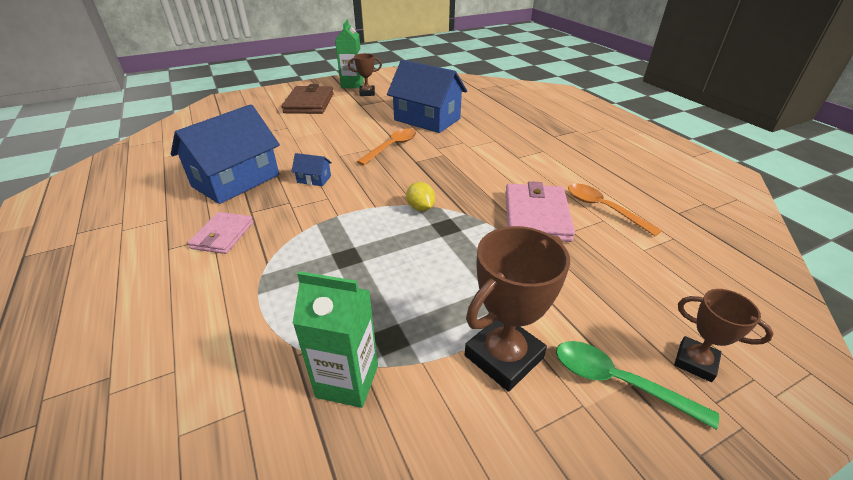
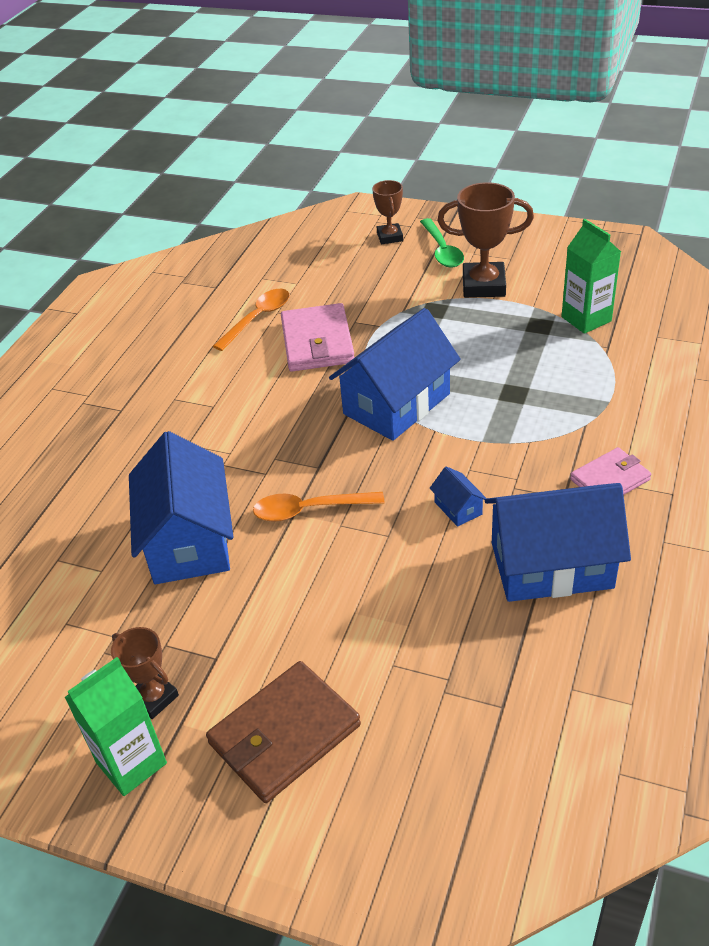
camera: 130 degrees left, 5 degrees up
yellow lemon [406,182,435,211] -> blue house [329,308,461,441]
pink wallet [505,181,575,242] -> pink wallet turned 60 degrees counterclockwise [281,303,355,371]
orange spoon [568,184,662,236] -> orange spoon turned 150 degrees counterclockwise [213,289,290,351]

